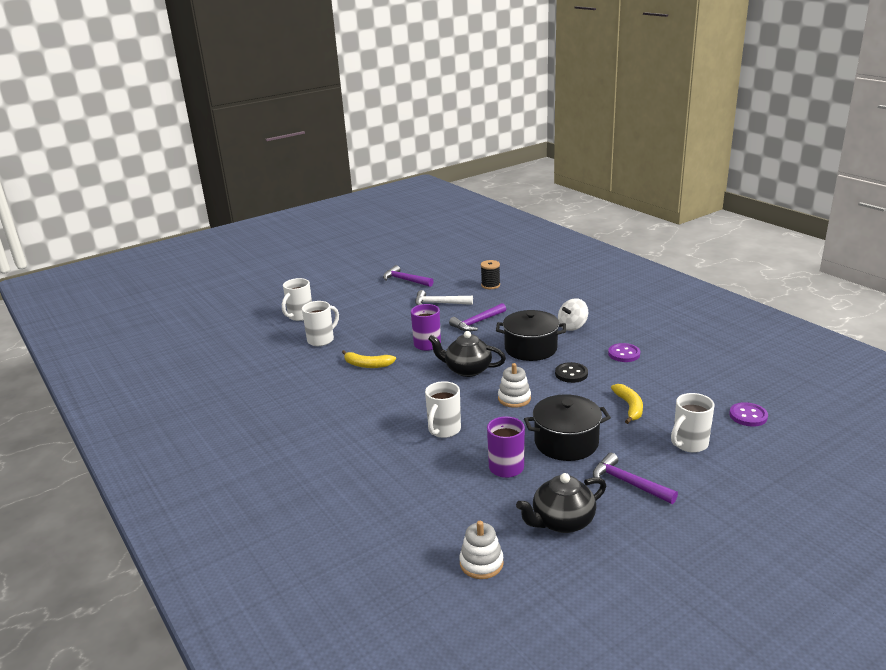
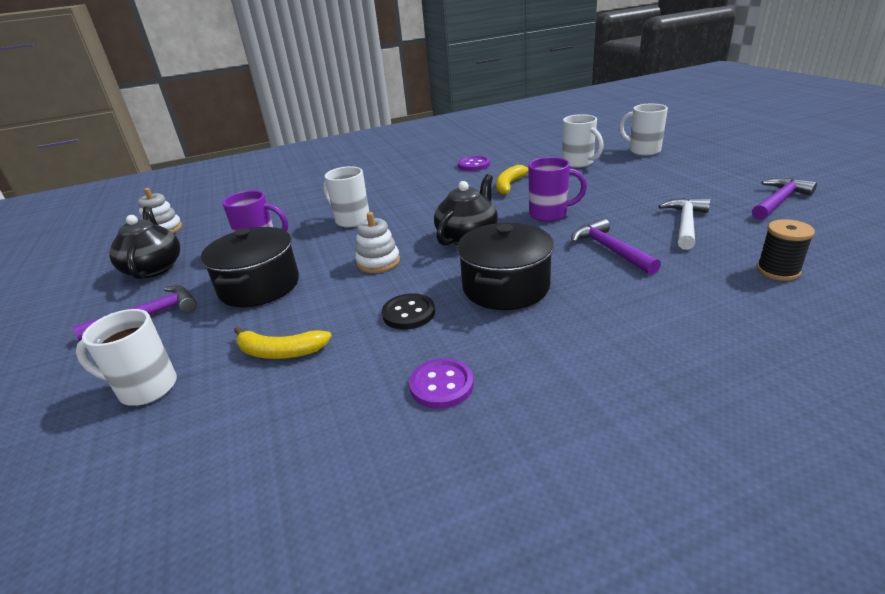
camera: 105 degrees right, 5 degrees up
white spinning top [558,298,588,331] -> none
white mug [671,393,714,453] -> white mug turned 60 degrees counterclockwise [76,309,177,406]
purple button [729,402,768,426] -> purple button moved to [458,156,490,171]

